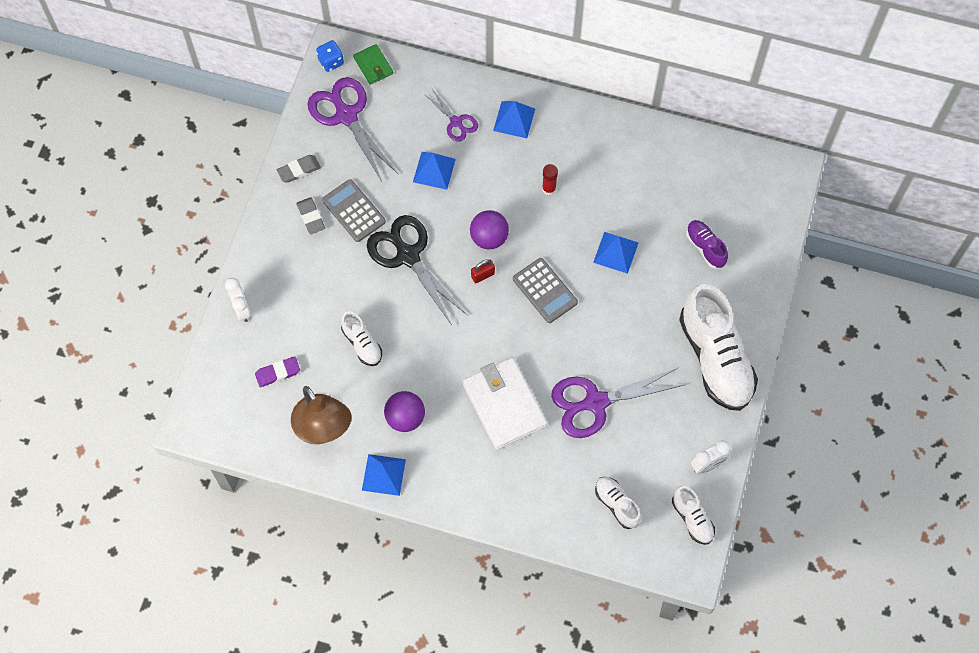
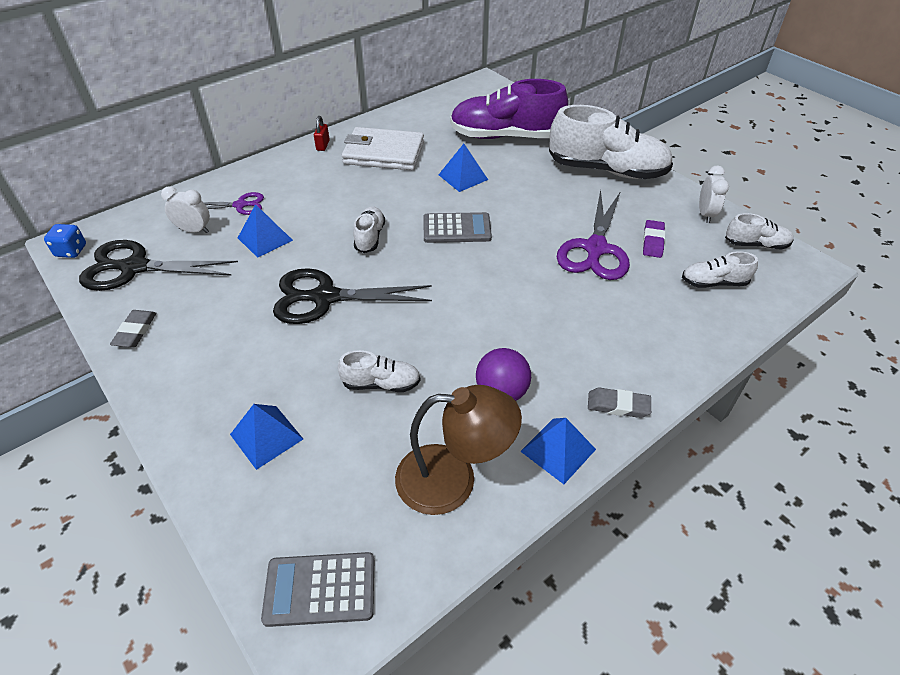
camera: 55 degrees left, 20 degrees down
white clock [225,278,251,322] -> white clock moved to [161,186,210,233]
purple eraser [255,357,300,387] -> purple eraser moved to [643,220,665,258]
grey eraser [296,197,325,234] -> grey eraser moved to [588,387,651,418]
purple scissors [307,77,398,181] -> black scissors [79,240,238,291]
grey calculator [322,179,386,242] -> grey calculator moved to [261,552,374,627]
green wallet [353,44,393,85] -> none
white wallet [463,357,548,450] -> white wallet moved to [342,127,424,170]
purple ball [470,210,509,249] -> white shoe [353,206,385,253]
red padlock [471,259,495,283] -> red padlock moved to [314,116,330,151]
blue pyramid [493,101,535,138] -> blue pyramid moved to [230,404,303,470]
red glue stick [542,164,558,195] -> none
purple shoe [686,220,728,269] -> purple shoe [450,79,568,139], size x2.11

